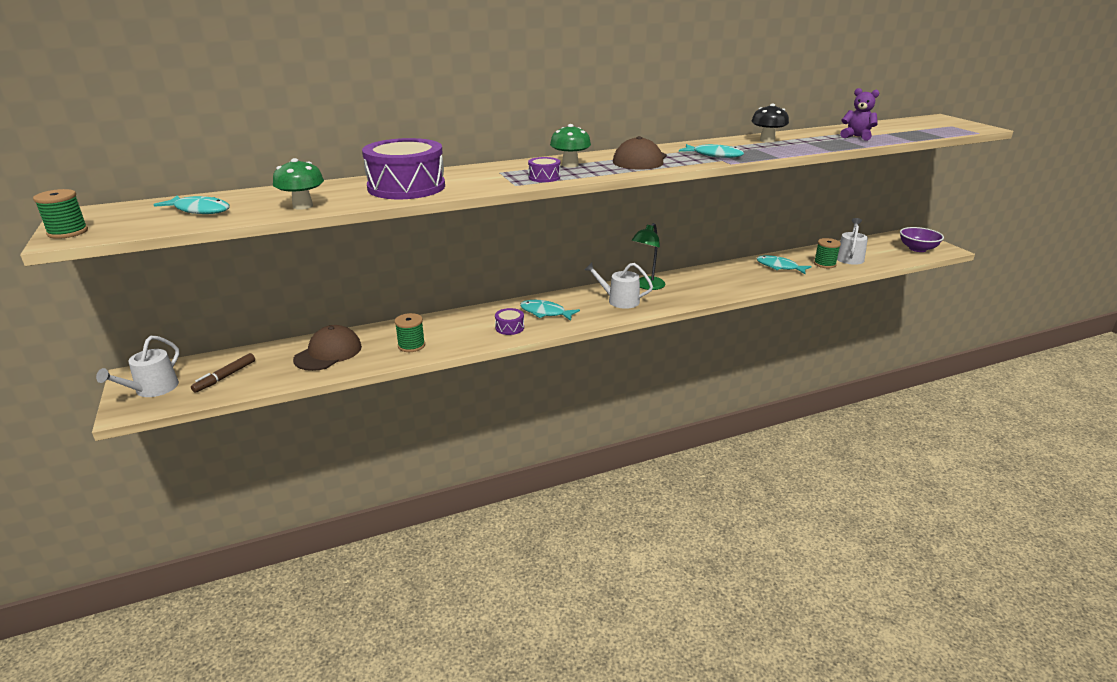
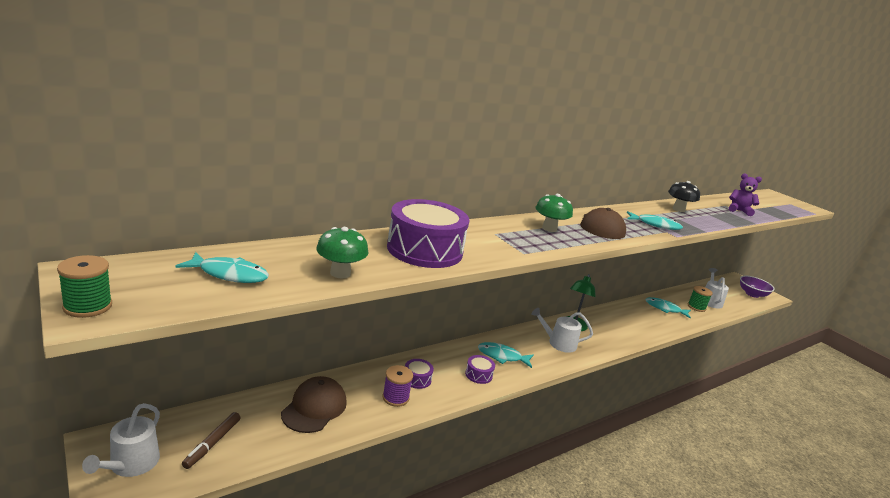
camera: 15 degrees left, 5 degrees down
green spool [395,313,425,352] -> purple spool [383,365,413,407]
purple drum [528,157,560,182] -> purple drum moved to [405,359,434,389]

